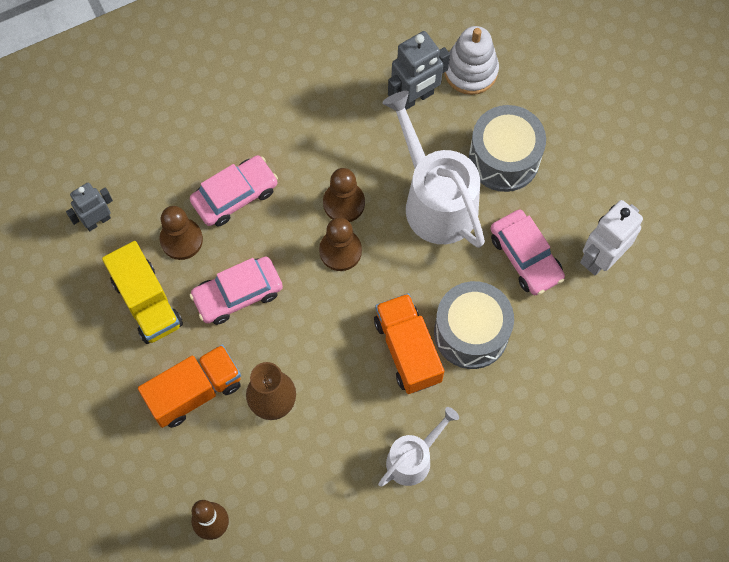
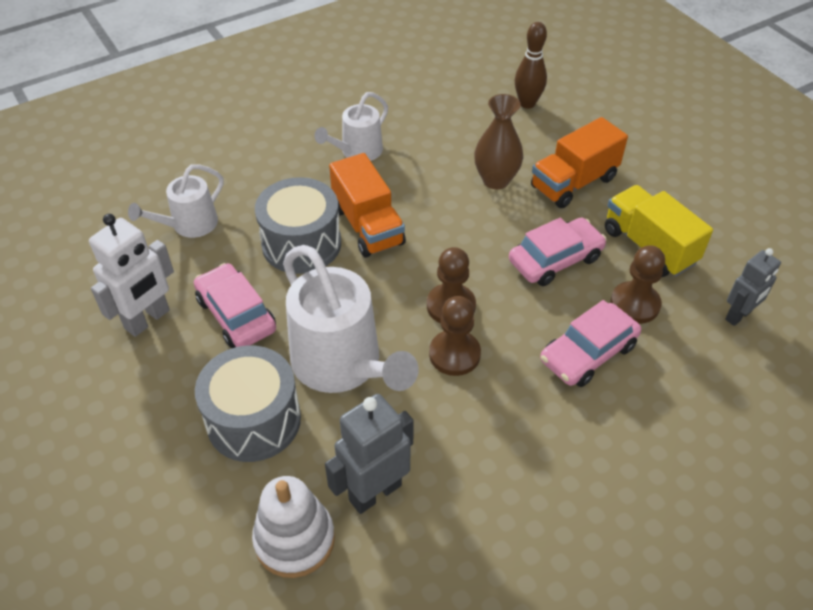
camera: 175 degrees right, 20 degrees down
none -> white watering can [128,164,224,238]

